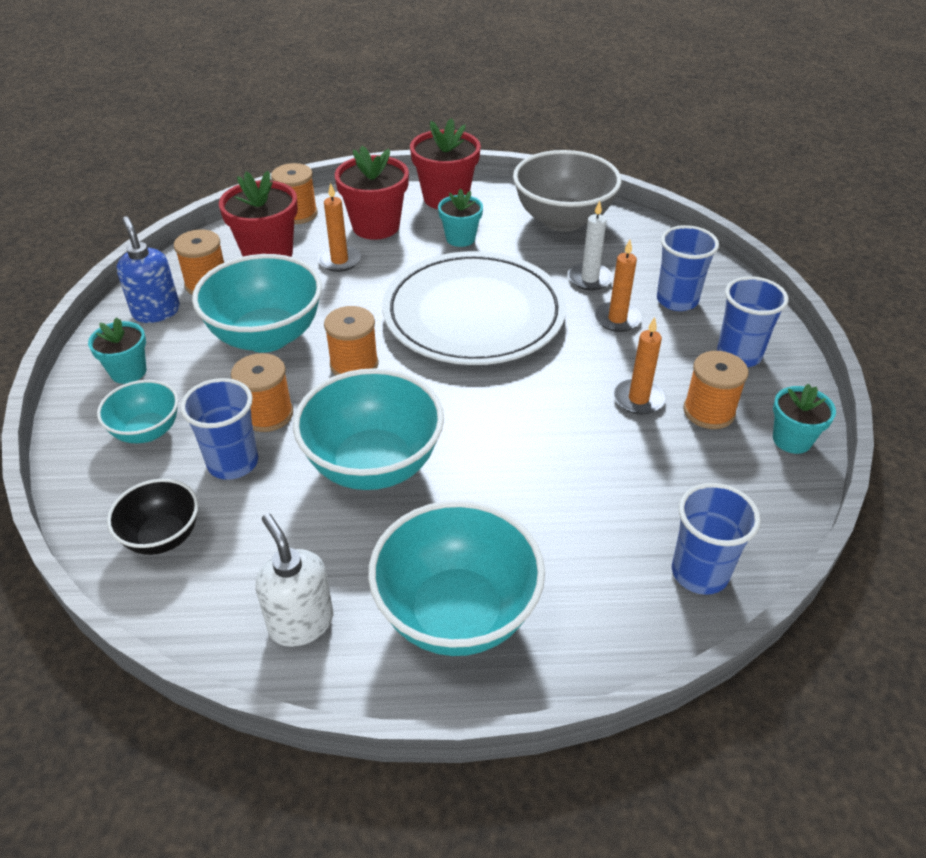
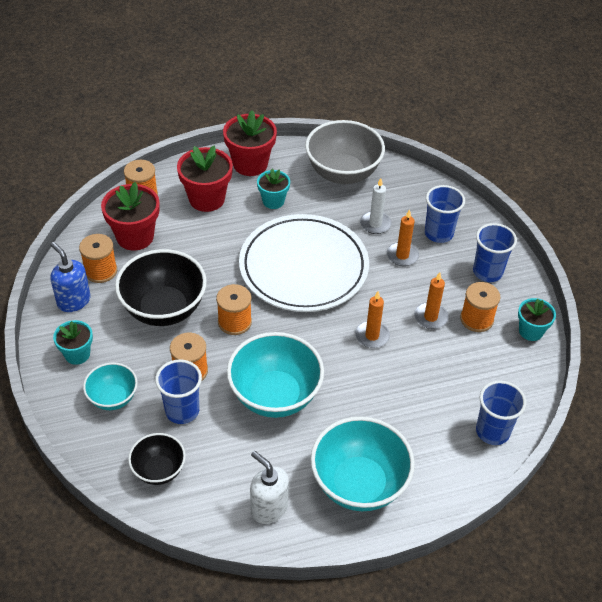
camera: 15 degrees left, 5 degrees up
turquoise bowl [192,254,322,352] -> black bowl [115,249,207,326]
orange candle [318,183,361,272] -> orange candle moved to [355,291,390,348]

